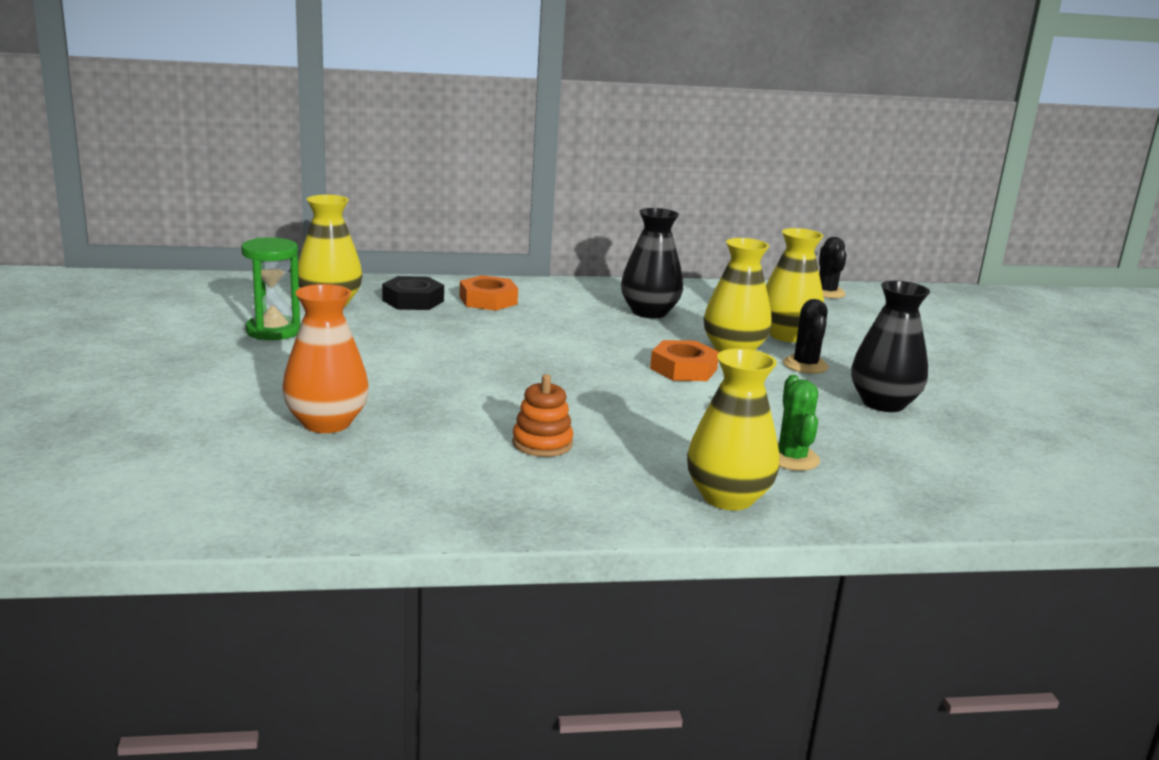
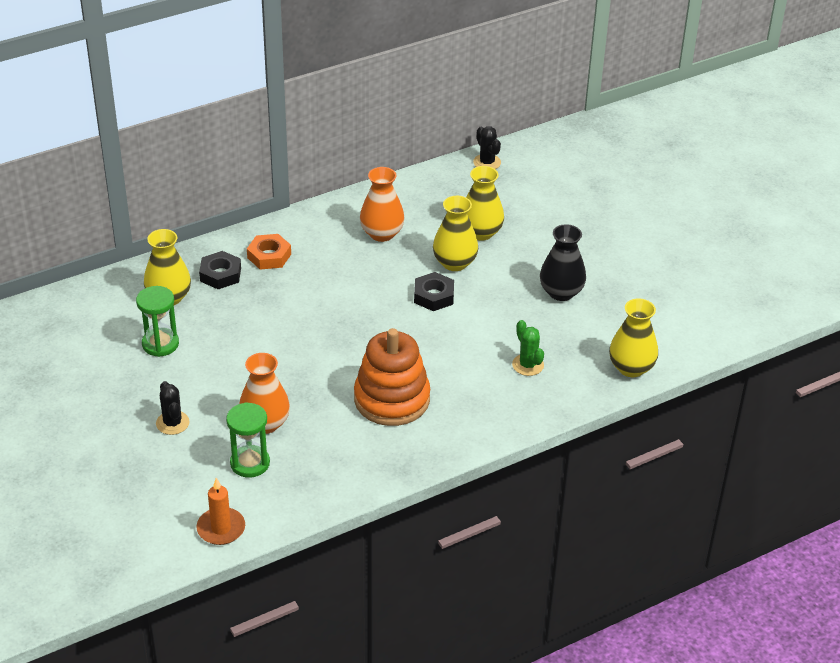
camera: 20 degrees left, 20 degrees up
orange stacking toy [512,374,573,457] -> orange stacking toy [354,328,430,426], size x2.13
black vase [621,208,683,318] -> orange vase [360,167,404,242]
orange nut [650,340,719,381] -> black nut [414,272,454,311]
yellow vase [687,348,779,510] -> yellow vase moved to [609,298,658,377]
black cactus [783,299,829,374] -> black cactus moved to [156,381,190,435]
none -> orange candle [197,478,245,545]
none -> green hourglass [226,402,270,478]

